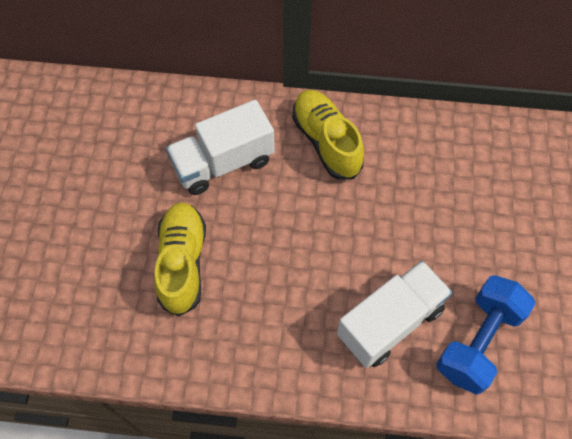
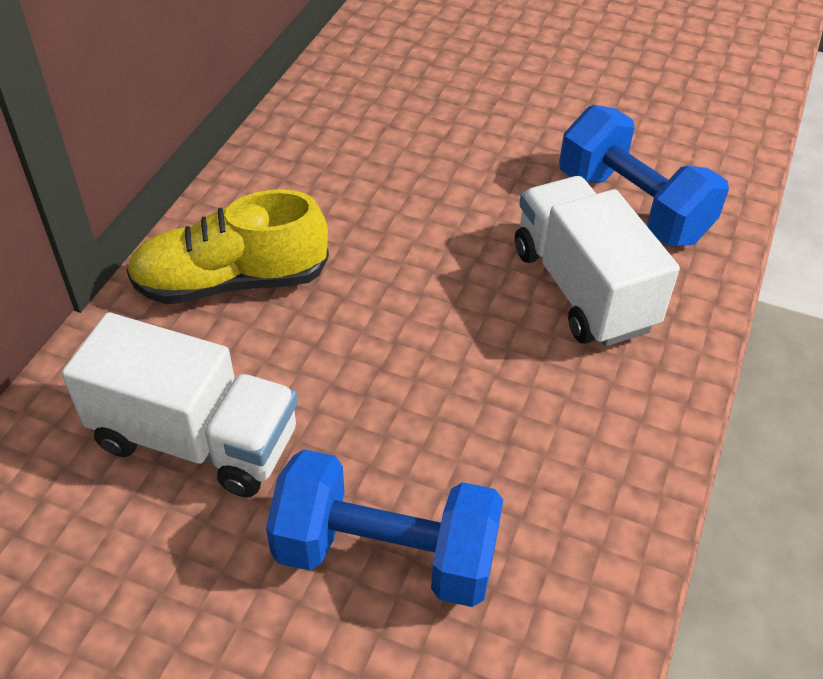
camera: 75 degrees left, 15 degrees down
yellow shoe [154,202,206,316] -> blue dumbbell [266,449,503,607]
white truck [166,100,275,195] -> white truck turned 60 degrees counterclockwise [62,312,298,497]

